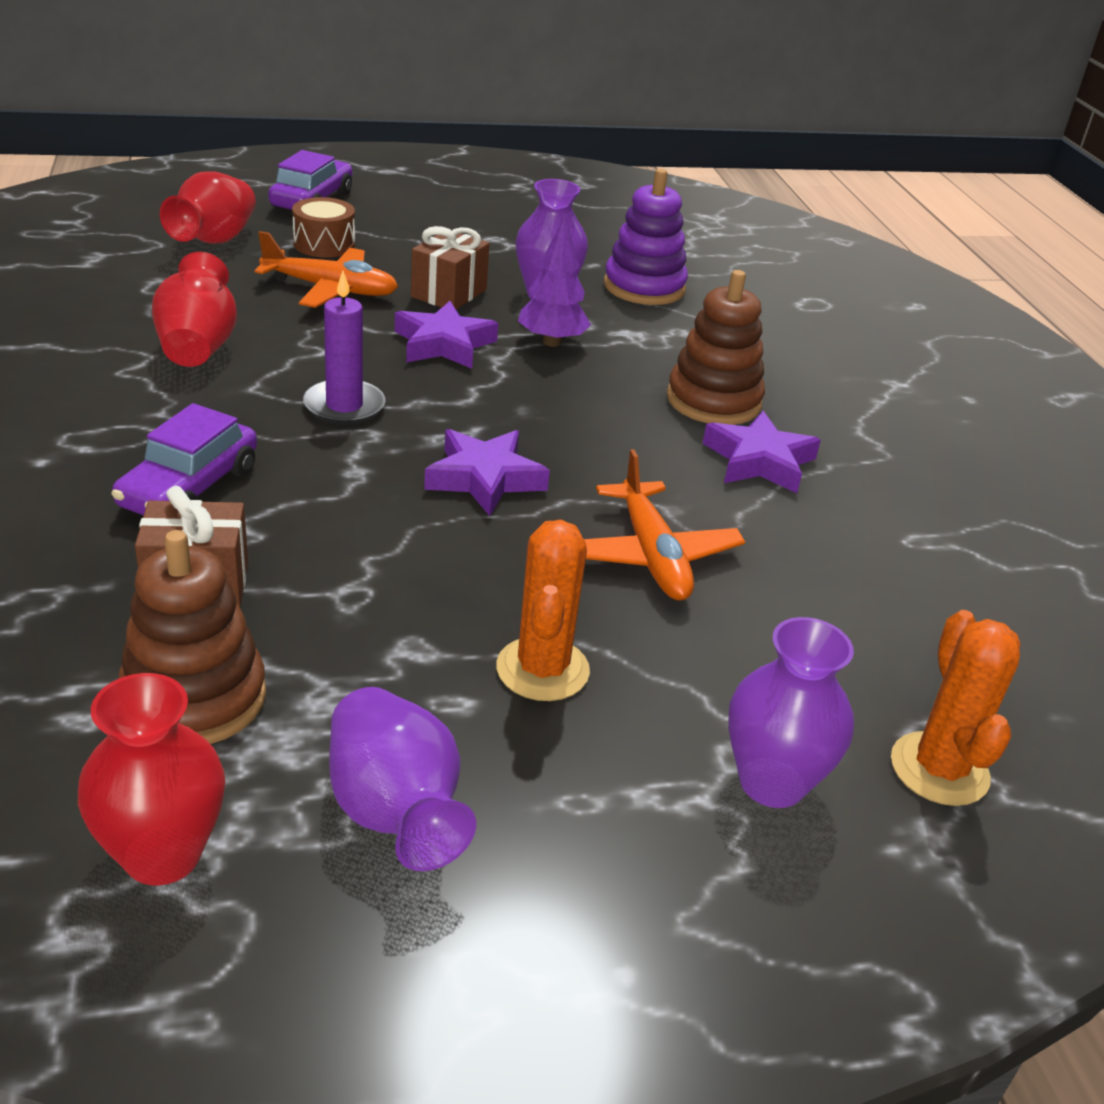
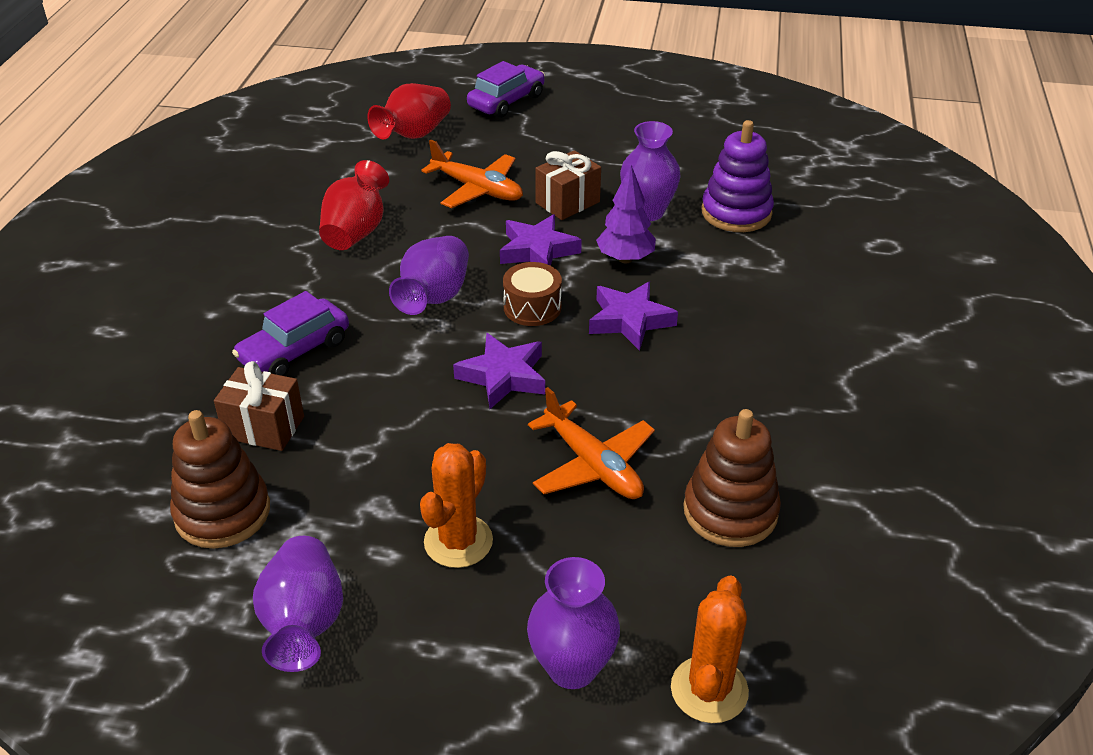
camera: 25 degrees right, 5 degrees up
red vase [78,673,225,885] -> none
brown drum [292,197,355,257] -> brown drum moved to [503,262,562,326]
purple candle [303,271,385,425] -> purple vase [389,236,469,315]
orange plane [584,449,745,601] -> orange plane turned 45 degrees counterclockwise [528,387,655,499]
brown stacking toy [667,270,765,425] -> brown stacking toy moved to [683,409,781,547]
purple star [702,411,821,493] -> purple star moved to [589,281,678,351]

